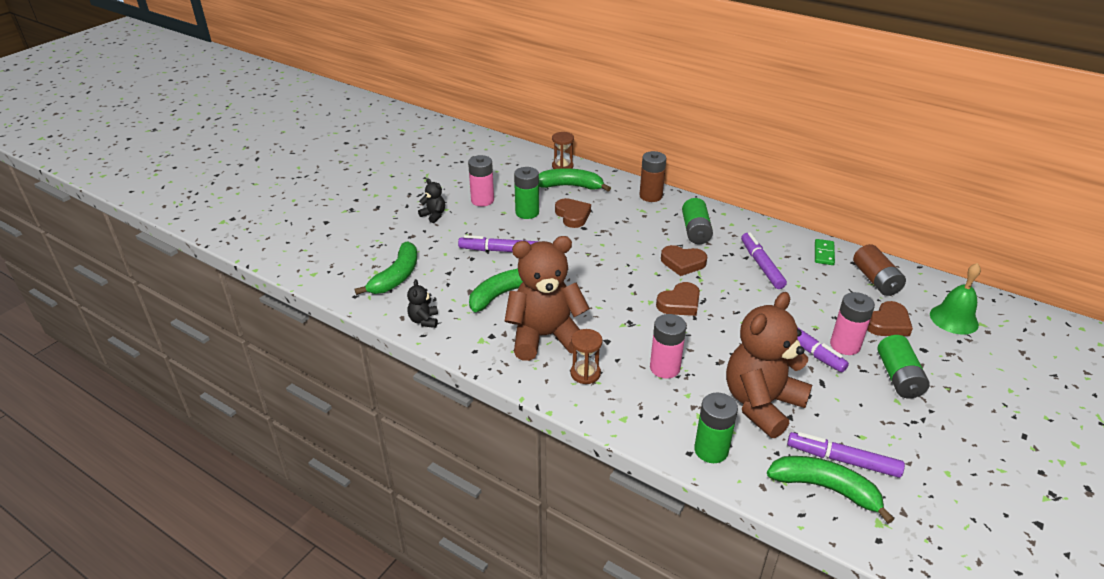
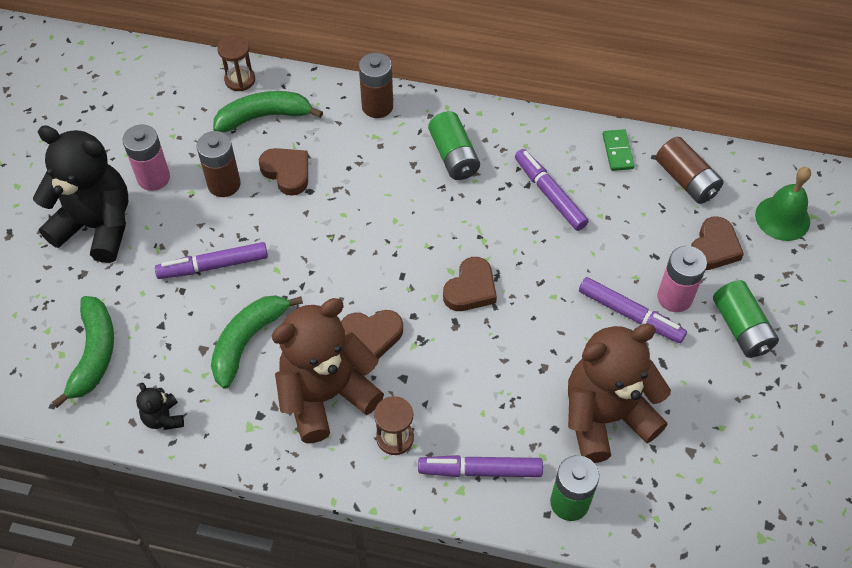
camera: 20 degrees left, 20 degrees up
black teddy bear [418,178,445,223] -> black teddy bear [33,125,128,263], size x2.39
green battery [514,167,539,219] -> brown battery [197,131,241,197]
pink battery [650,314,686,379] -> none
brown heart [661,245,707,276] -> brown heart moved to [341,310,403,359]
brown teddy bear [726,292,812,438] -> brown teddy bear turned 45 degrees clockwise [568,324,671,463]
green banana [767,456,894,524] -> none
purple marker [787,432,905,478] -> purple marker moved to [418,455,543,477]

